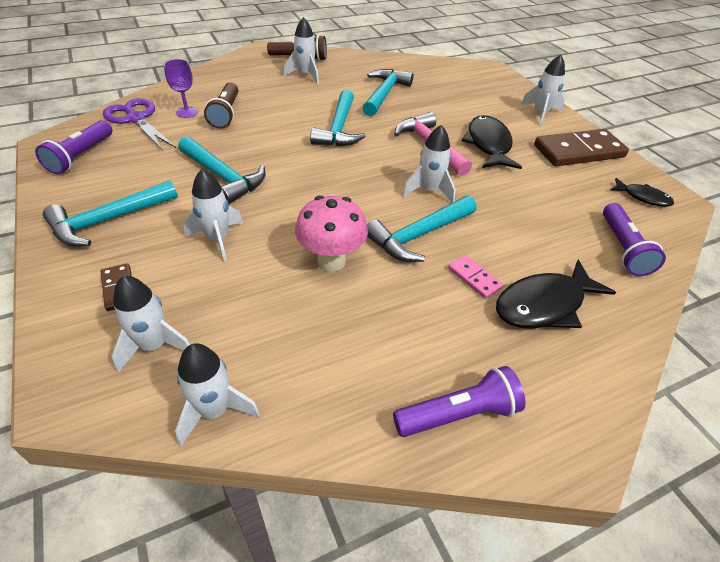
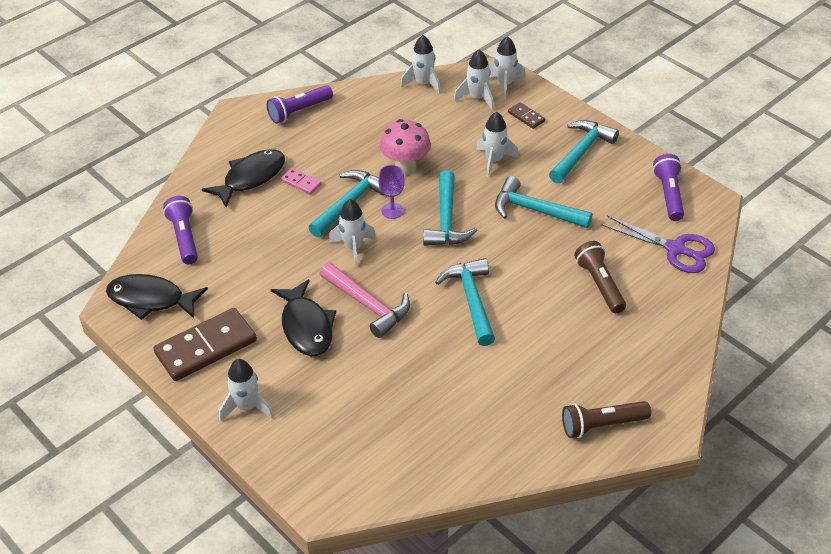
camera: 165 degrees right, 0 degrees up
purple goblet [164,59,198,118] -> purple goblet moved to [378,165,405,219]
white rocket [284,17,319,84] -> white rocket moved to [489,36,526,100]
turquoise hammer [363,69,414,116] -> turquoise hammer moved to [423,170,477,246]
black fish [610,178,674,207] -> black fish [106,274,208,320], size x1.74

